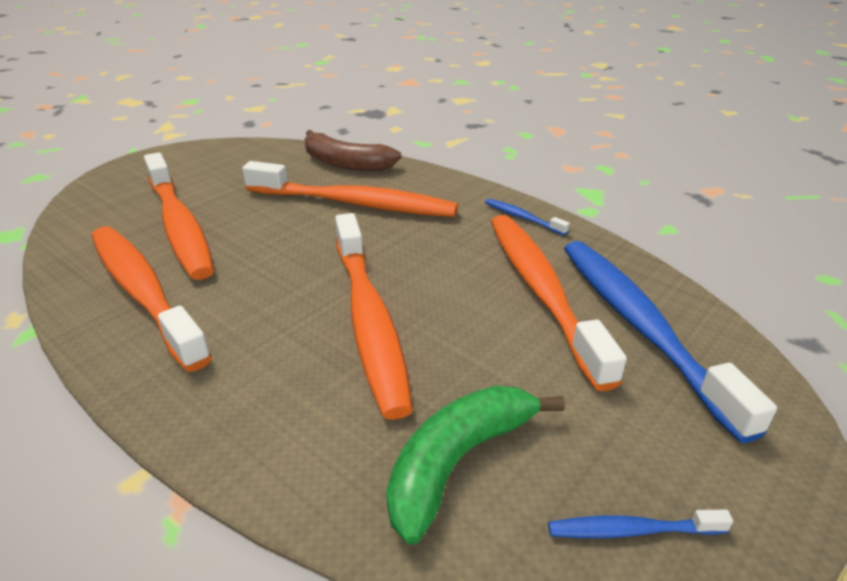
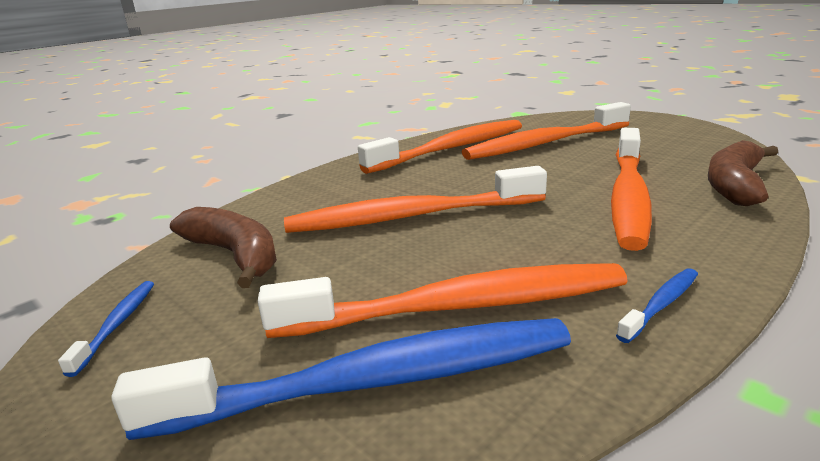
camera: 95 degrees right, 10 degrees down
green banana [386,385,565,545] -> brown banana [170,207,277,288]

